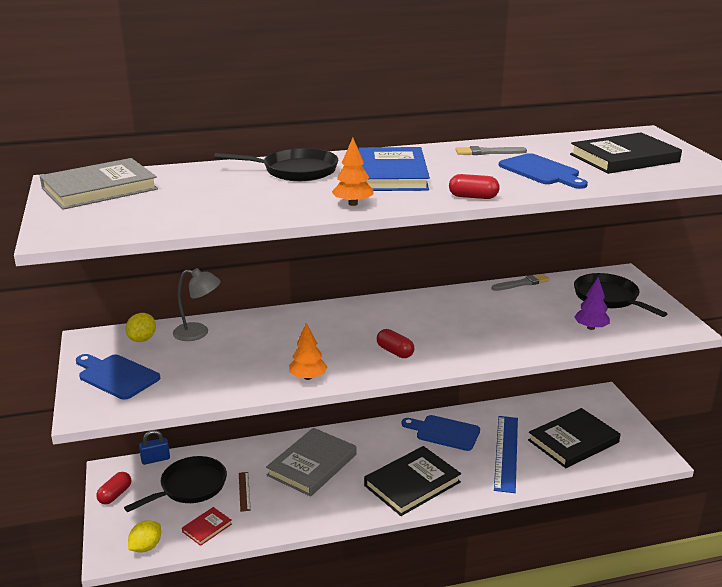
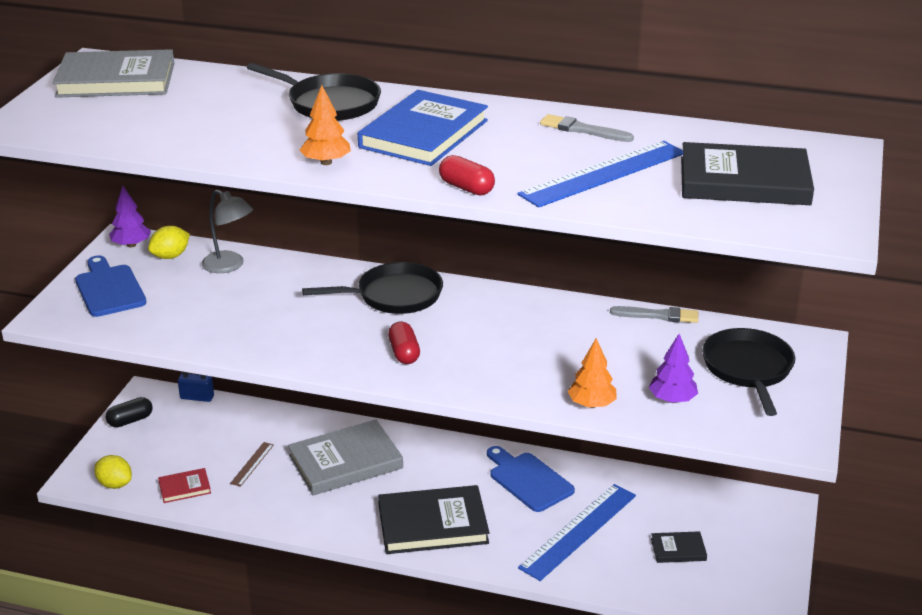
camera: 30 degrees right, 5 degrees up
red capsule [96,472,131,505] -> black capsule [106,397,153,427]
black pan [124,456,227,512] -> black pan moved to [302,262,443,314]
yellow lemon [128,520,161,553] -> yellow lemon turned 60 degrees clockwise [94,455,132,489]
orange tree [289,323,327,380] -> orange tree moved to [568,338,617,408]
blue cutting board [499,153,588,189] -> blue ruler [517,141,683,207]
black book [528,408,620,468] -> black book [651,531,707,563], size x0.48
none -> purple tree [109,186,151,247]

